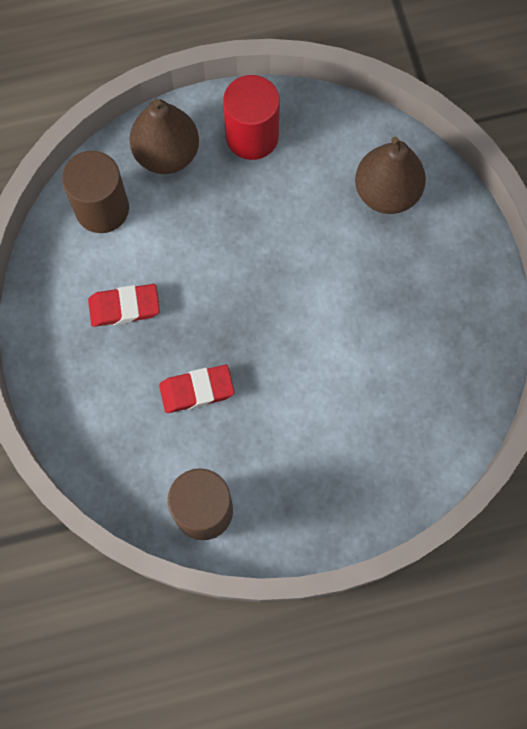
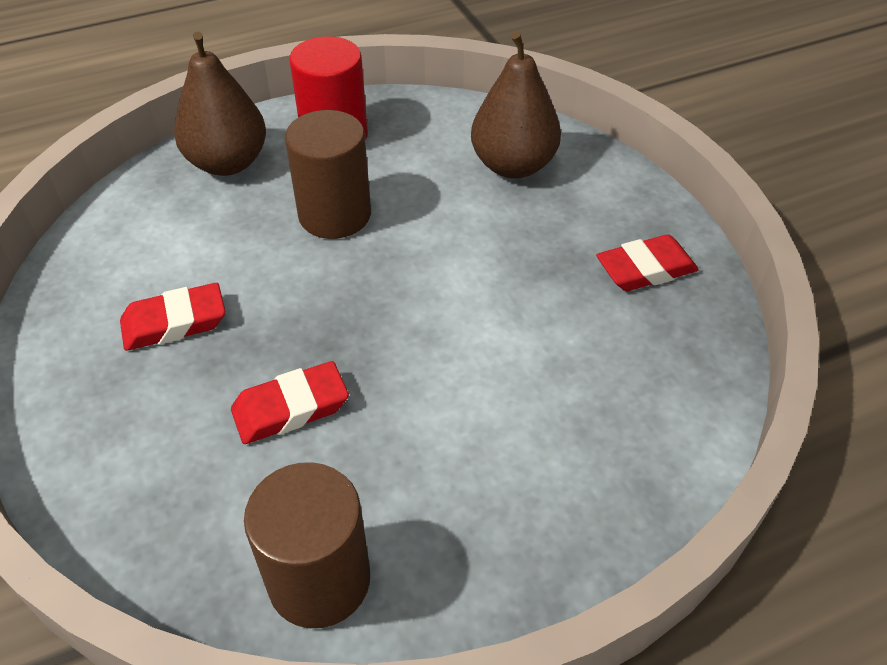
camera: 10 degrees left, 25 degrees down
brown cylinder [62,151,129,233] -> brown cylinder moved to [285,110,371,239]
none -> red eraser [596,234,699,291]

